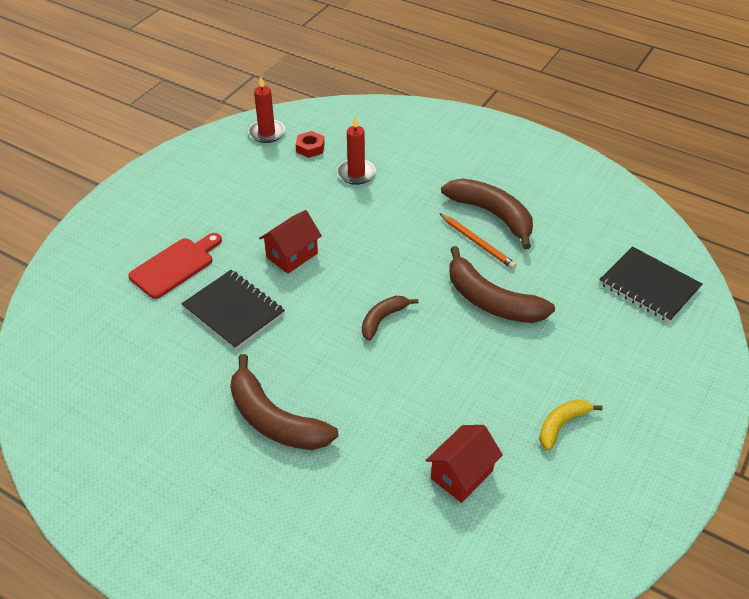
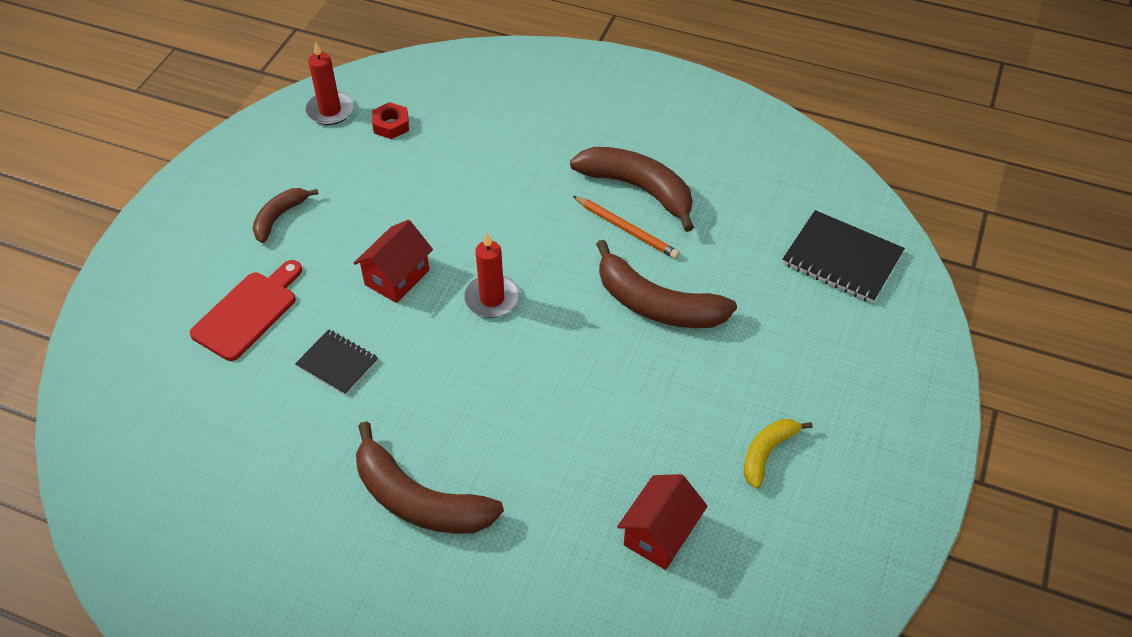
camera: 10 degrees left, 5 degrees up
black notebook [181,270,285,350] -> black notebook [295,329,378,395], size x0.62
red candle [337,116,376,185] -> red candle moved to [464,233,520,318]
brown banana [362,296,418,341] -> brown banana moved to [252,188,318,243]

